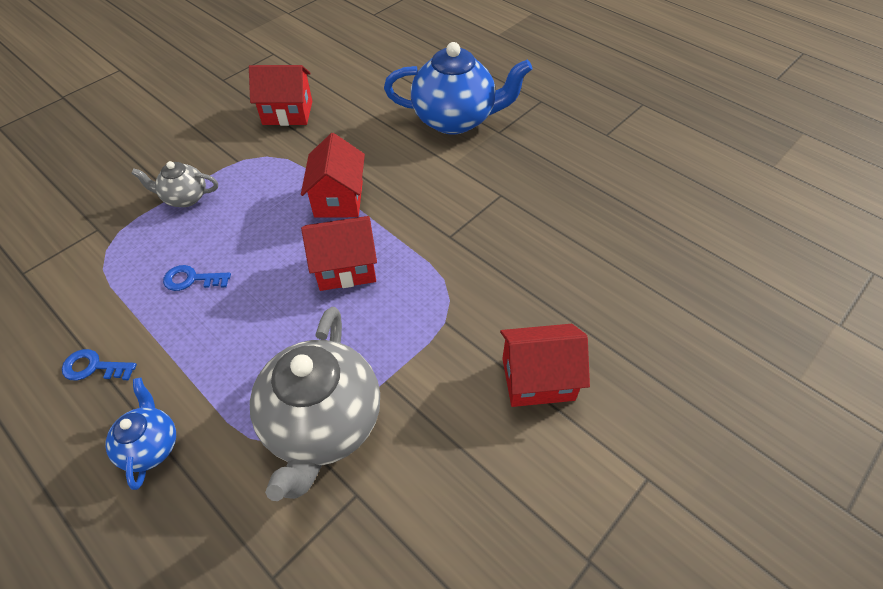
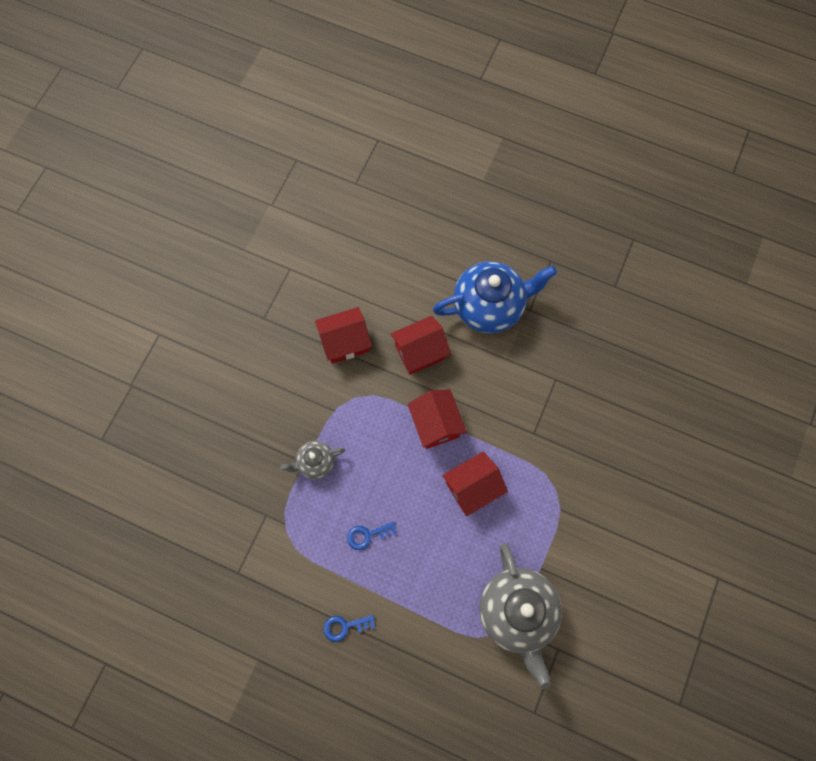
camera: 20 degrees left, 20 degrees up
blue teapot [105,378,176,490] -> none
red house [500,324,590,407] -> red house moved to [391,316,451,375]

